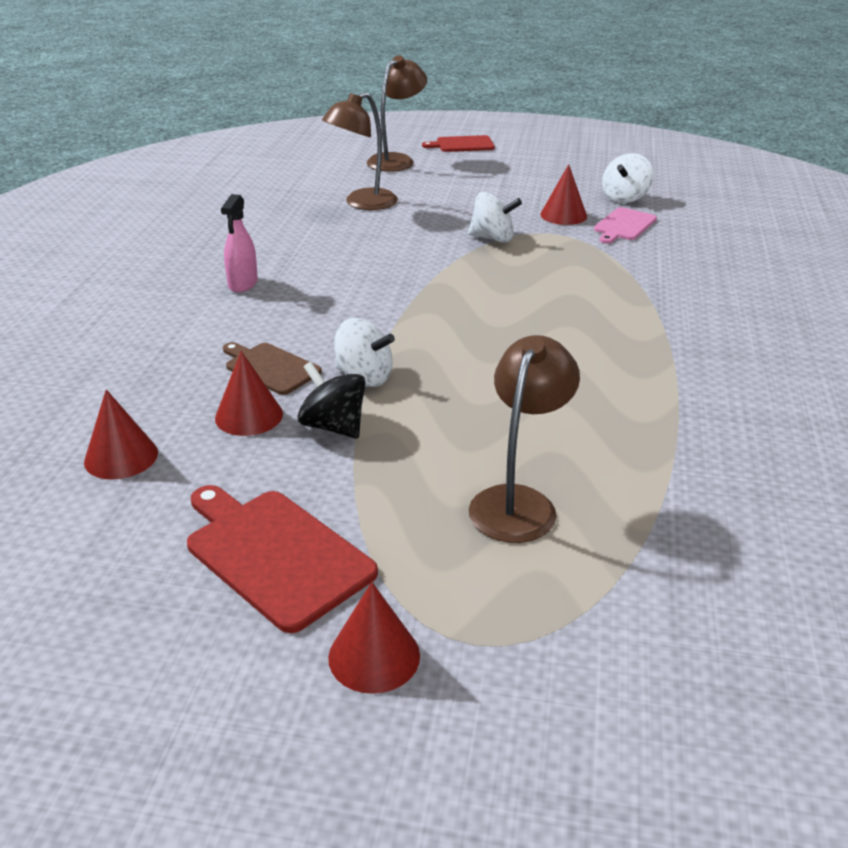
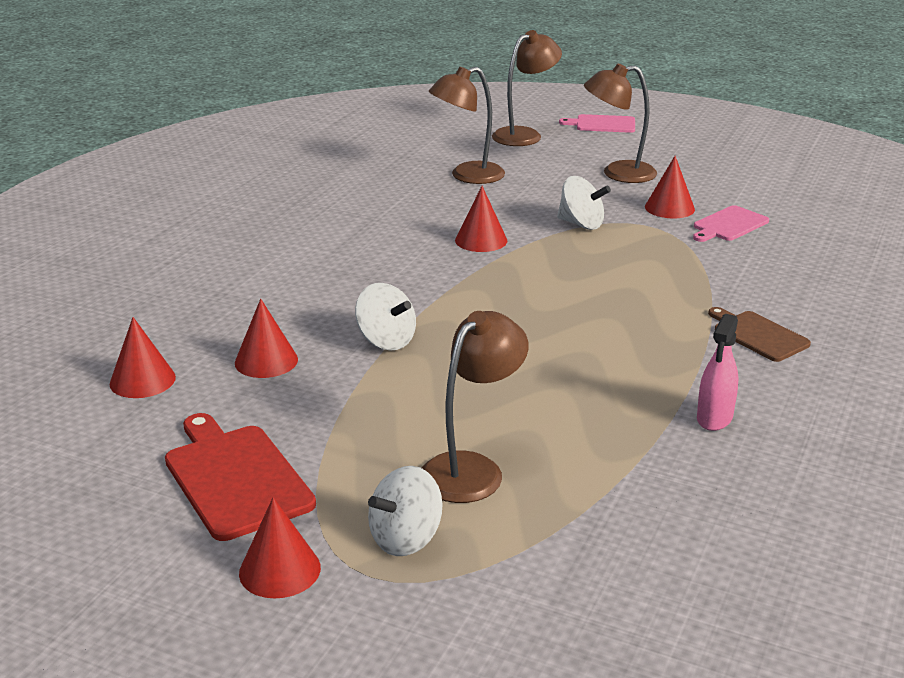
camera: 15 degrees right, 5 degrees down
pink spray bottle [221,194,258,292] -> pink spray bottle moved to [697,314,739,431]
brown cutting board [223,342,322,395] -> brown cutting board moved to [708,307,811,362]
black spinning top [297,362,366,439] -> none
red cutting board [422,135,495,152] -> pink cutting board [559,114,635,133]
white spinning top [602,153,653,203] -> white spinning top moved to [368,466,443,556]
none -> red cone [455,186,507,252]
none -> brown lamp [584,63,657,183]

